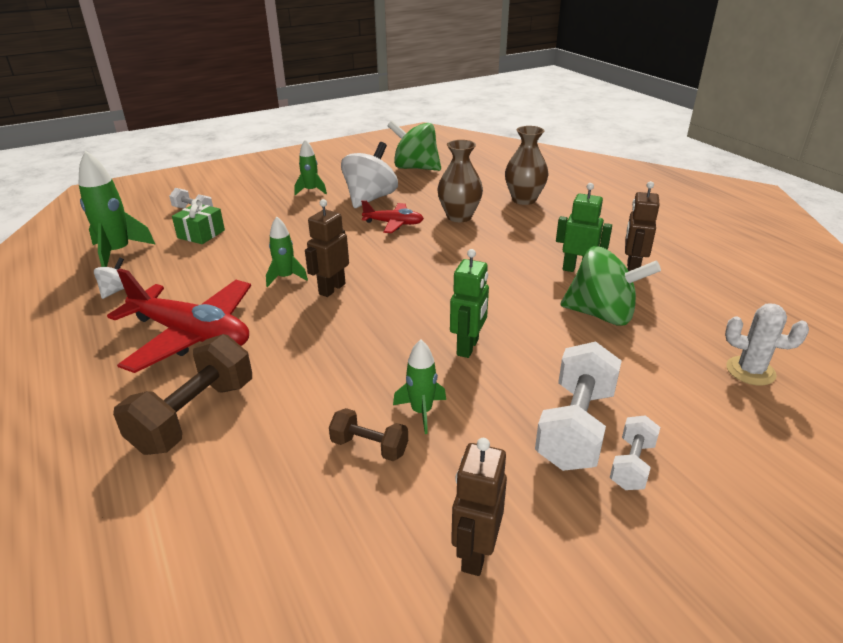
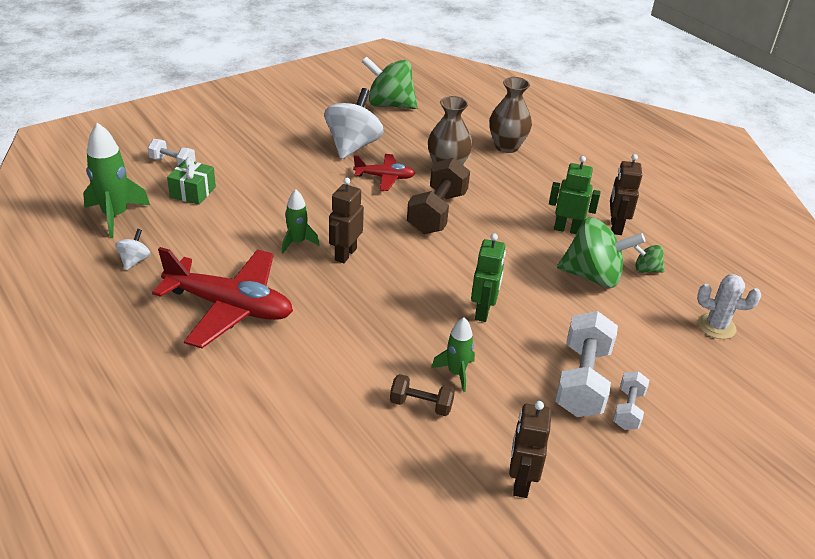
camera: 10 degrees left, 5 degrees up
brown dumbbell [113,334,252,455] -> brown dumbbell moved to [407,158,470,234]
green rocket [294,140,327,195] -> none
none -> green spinning top [634,245,664,273]

